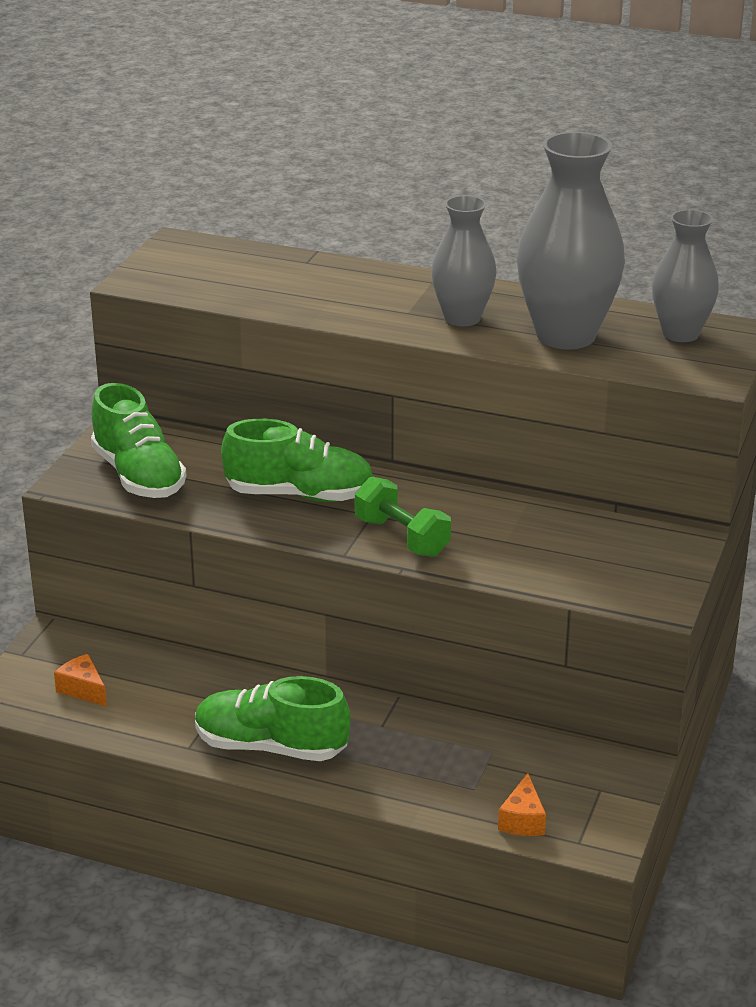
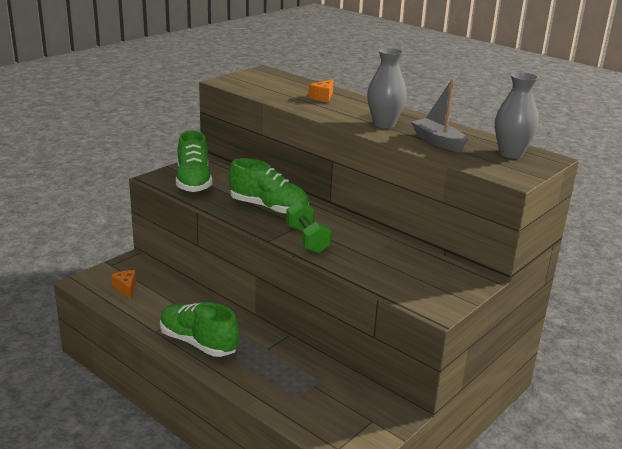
camera: 20 degrees right, 5 degrees down
orange cheese [498,773,546,836] -> orange cheese moved to [308,79,333,102]
grey vase [517,132,625,349] -> grey boat [411,79,467,152]

